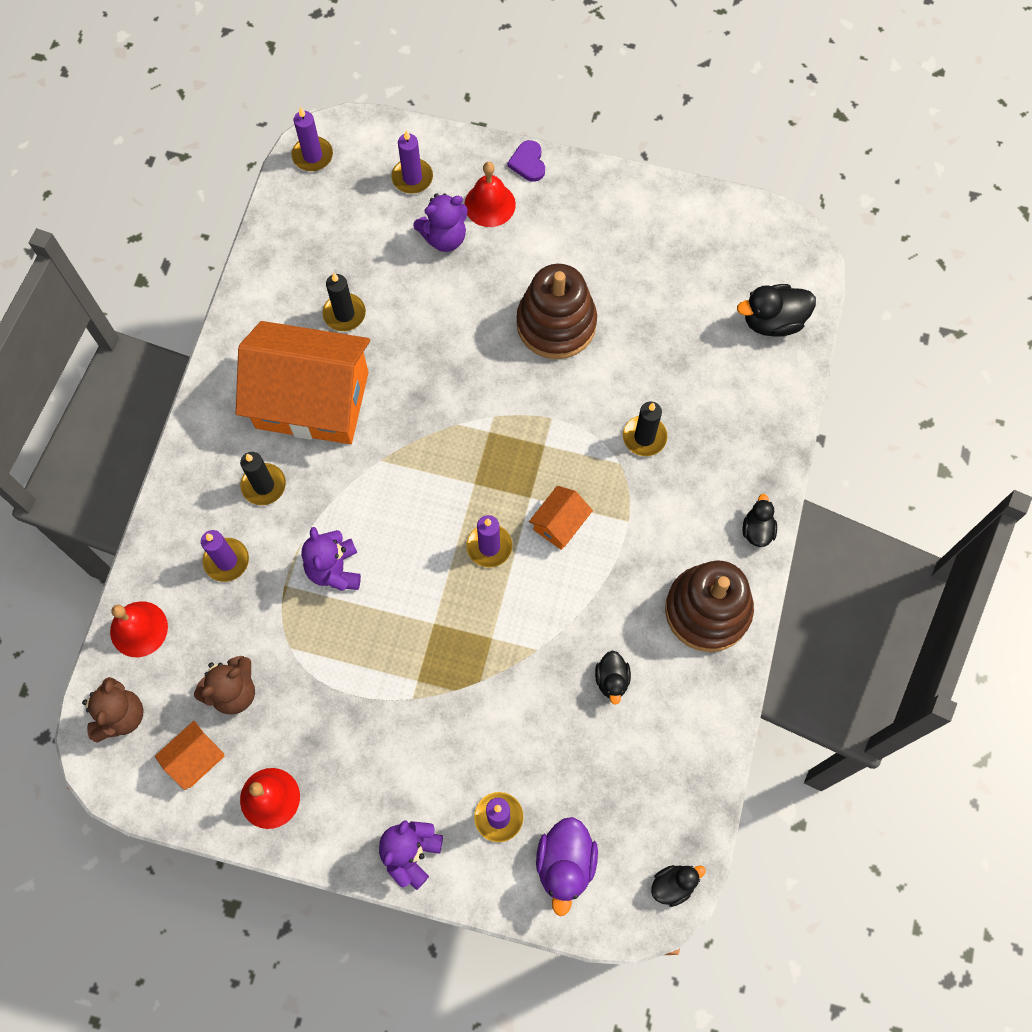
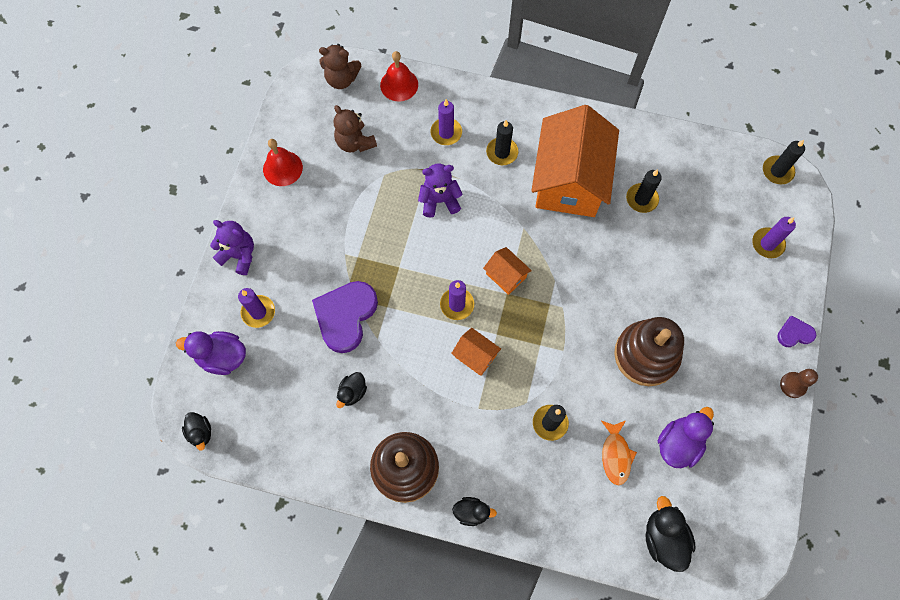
camera: 90 degrees right, 0 degrees up
orange house [155,721,224,790] -> orange house moved to [483,247,532,295]
purple candle [292,107,333,171] -> black candle [763,140,805,184]
purple teddy bear [413,193,468,252] -> none
red bell [464,162,516,227] -> none
black duck [595,650,631,705] -> black duck turned 60 degrees counterclockwise [336,372,367,408]
none -> purple heart [312,281,378,353]
none -> orange fish [601,421,637,486]
none -> purple duck [658,407,714,468]
none -> brown pawn [780,369,818,398]

